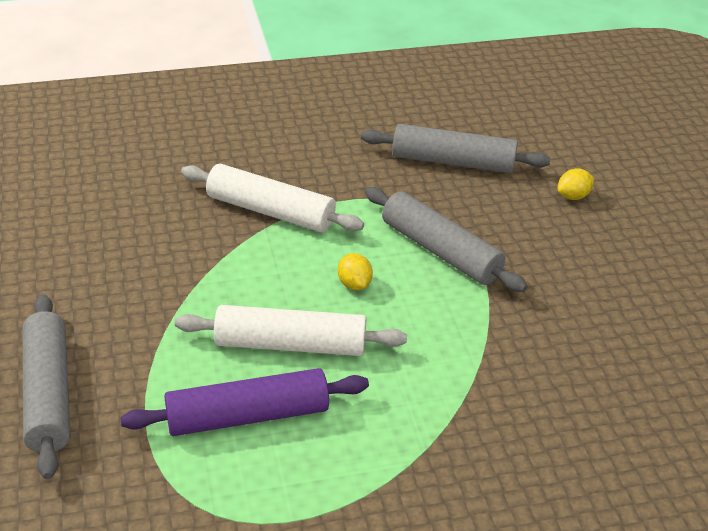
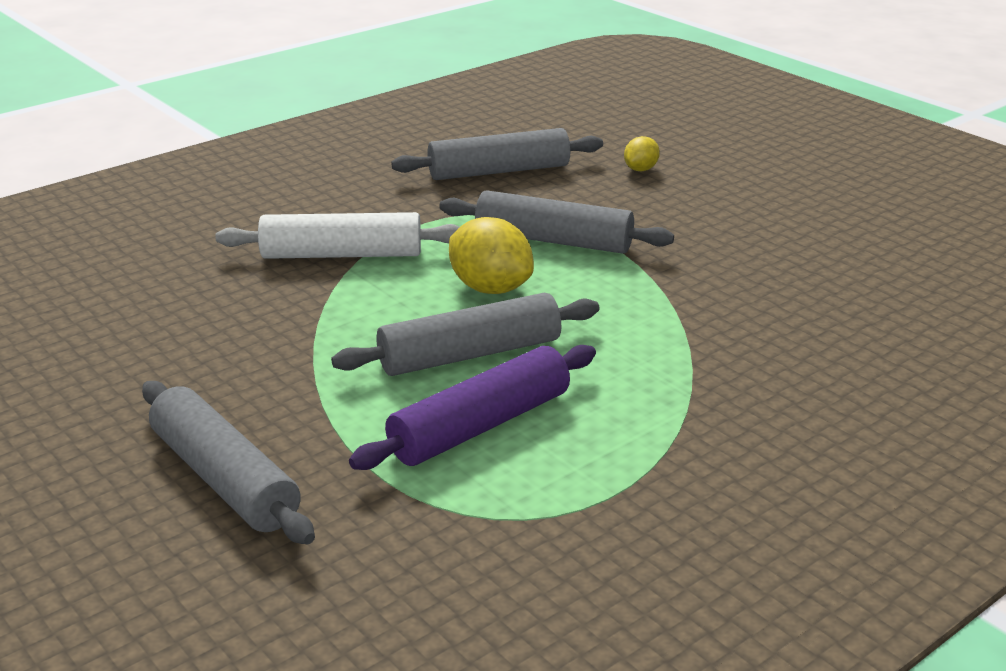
camera: 25 degrees left, 10 degrees down
white rolling pin [175,305,407,356] -> grey rolling pin [331,292,599,376]
yellow lemon [338,253,373,290] -> yellow lemon [449,217,534,294], size x1.84

